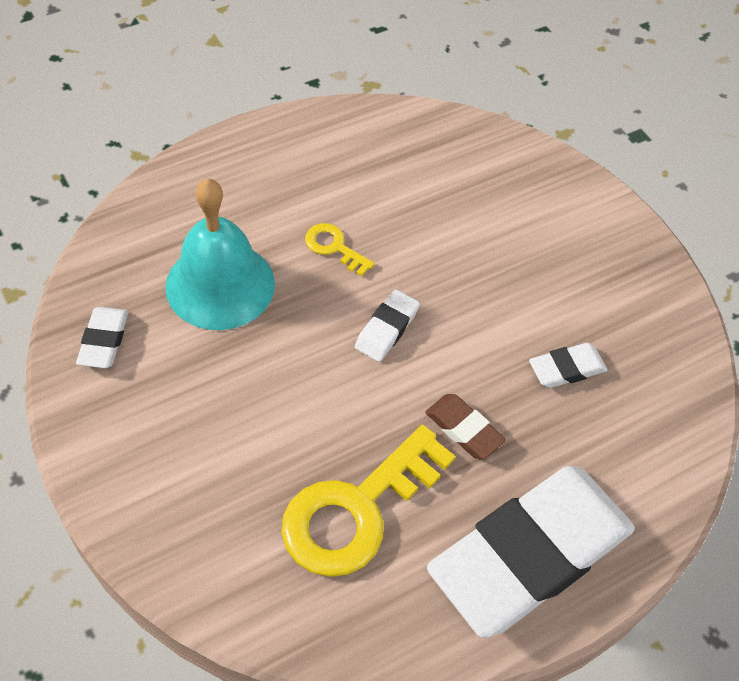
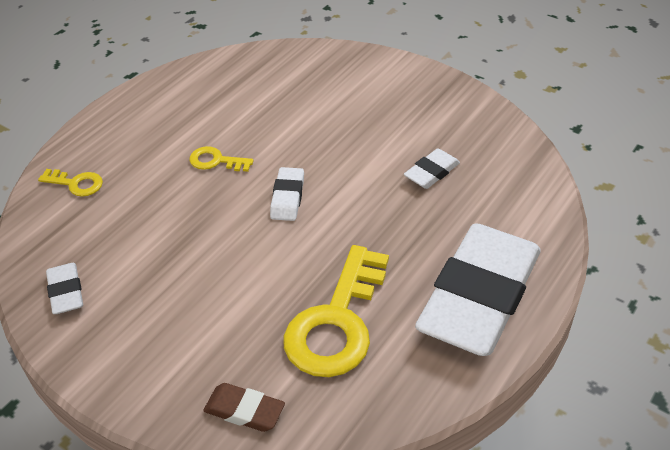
camera: 20 degrees left, 10 degrees down
turquoise bell [165,179,275,330] -> none
brown eraser [425,394,506,459] -> brown eraser moved to [203,383,285,432]
none -> yellow key [38,169,103,197]

